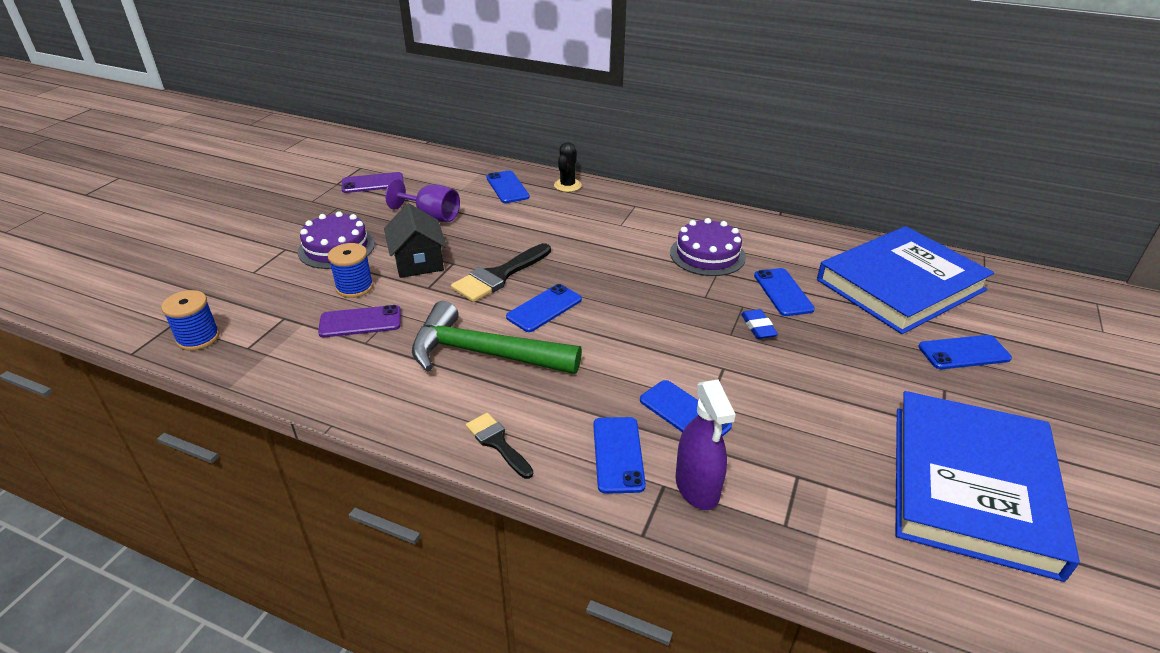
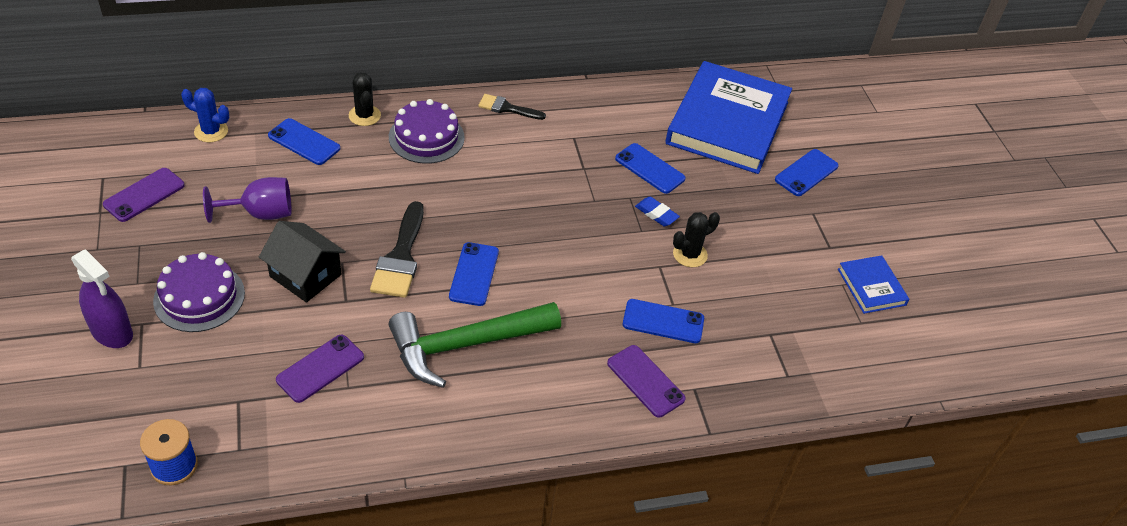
camera: 40 degrees left, 10 degrees up
blue spool [328,243,374,298] -> none
black brush [466,413,533,479] -> black brush moved to [478,94,546,120]
blue phone [593,417,646,494] -> purple phone [607,345,686,418]
purple cake [670,218,746,276] -> purple cake moved to [389,99,465,164]
purple spray bottle [675,379,736,510] -> purple spray bottle moved to [71,249,133,348]
blue book [896,391,1080,582] -> blue book [838,255,909,314], size x0.44
none -> blue cactus [181,88,229,142]
none -> black cactus [673,212,720,267]

